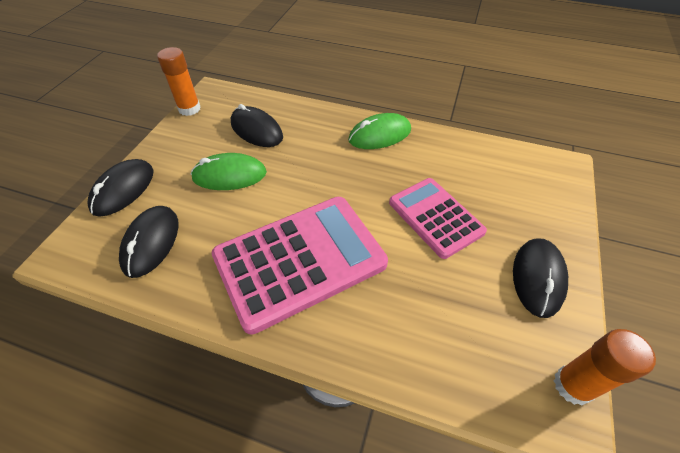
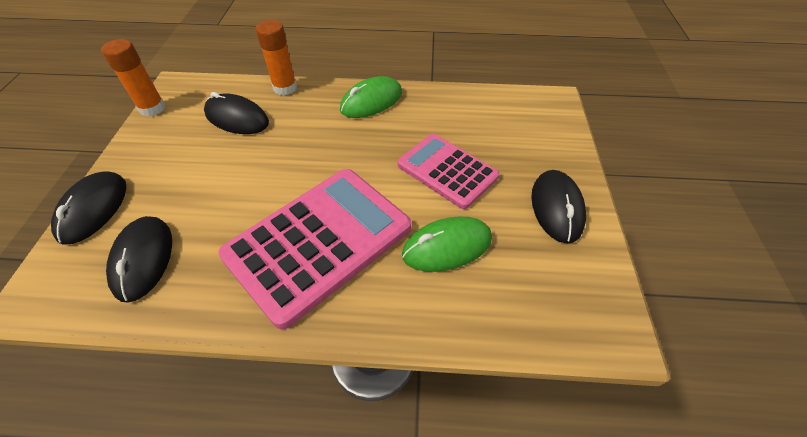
camera: 15 degrees left, 0 degrees up
green mouse [190,153,267,190] -> green mouse moved to [402,216,492,272]
orange glue stick [554,329,656,405] -> orange glue stick moved to [256,20,297,95]

